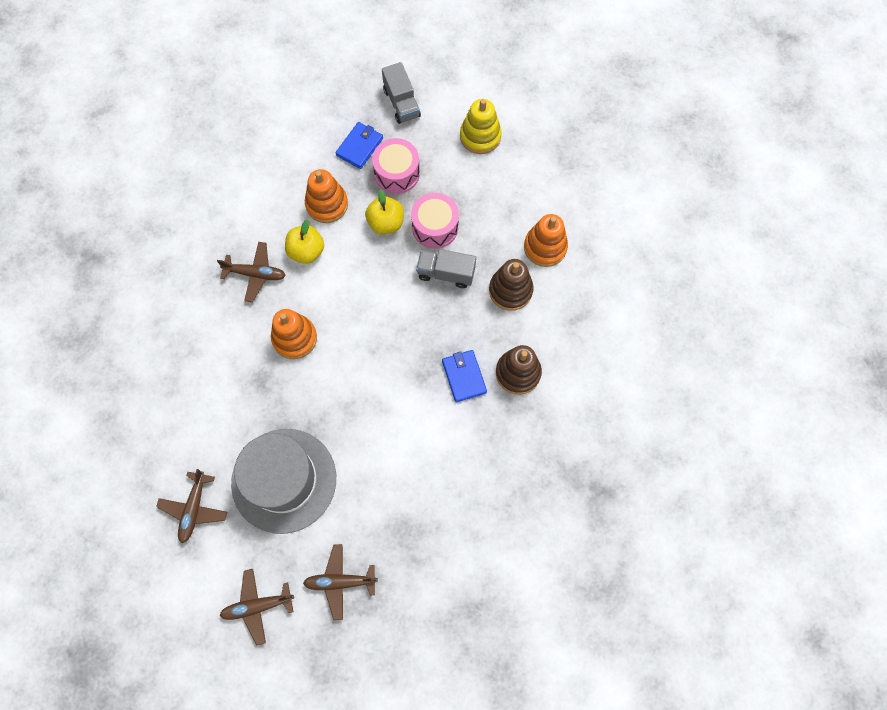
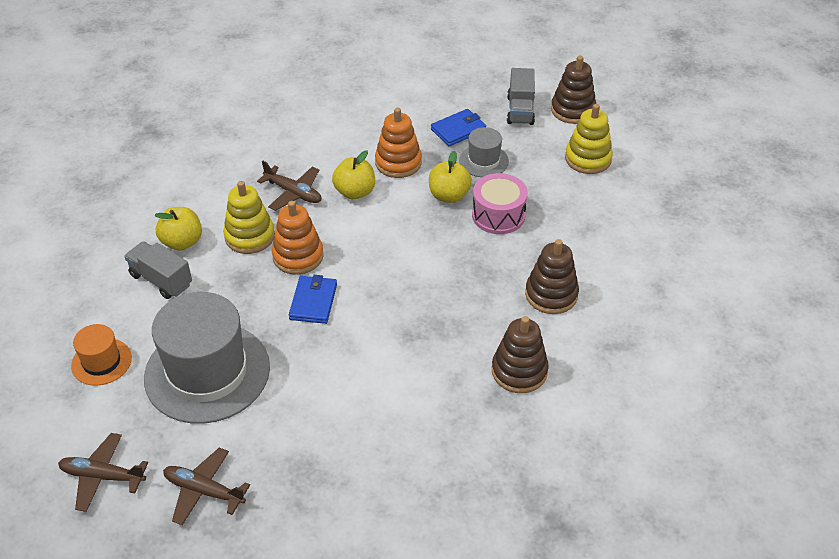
camera: 25 degrees right, 25 degrees down
brown plane [156,469,227,543] -> orange hat [71,324,132,386]
pink drum [372,138,420,194] -> grey hat [459,127,509,177]
grey truck [416,249,476,288] -> grey truck moved to [124,241,192,299]
blue wallet [442,350,487,402] -> blue wallet moved to [289,275,337,324]
orange stacking toy [524,214,568,267] -> none
none -> yellow apple [154,207,202,251]
none -> yellow stacking toy [223,181,275,254]
none -> brown stacking toy [551,56,596,124]

